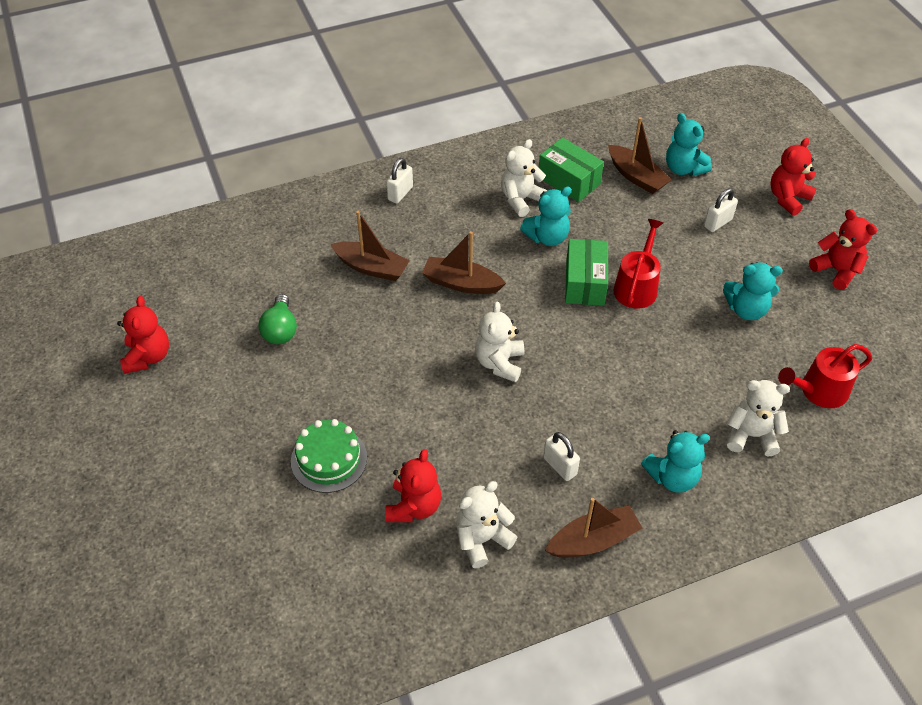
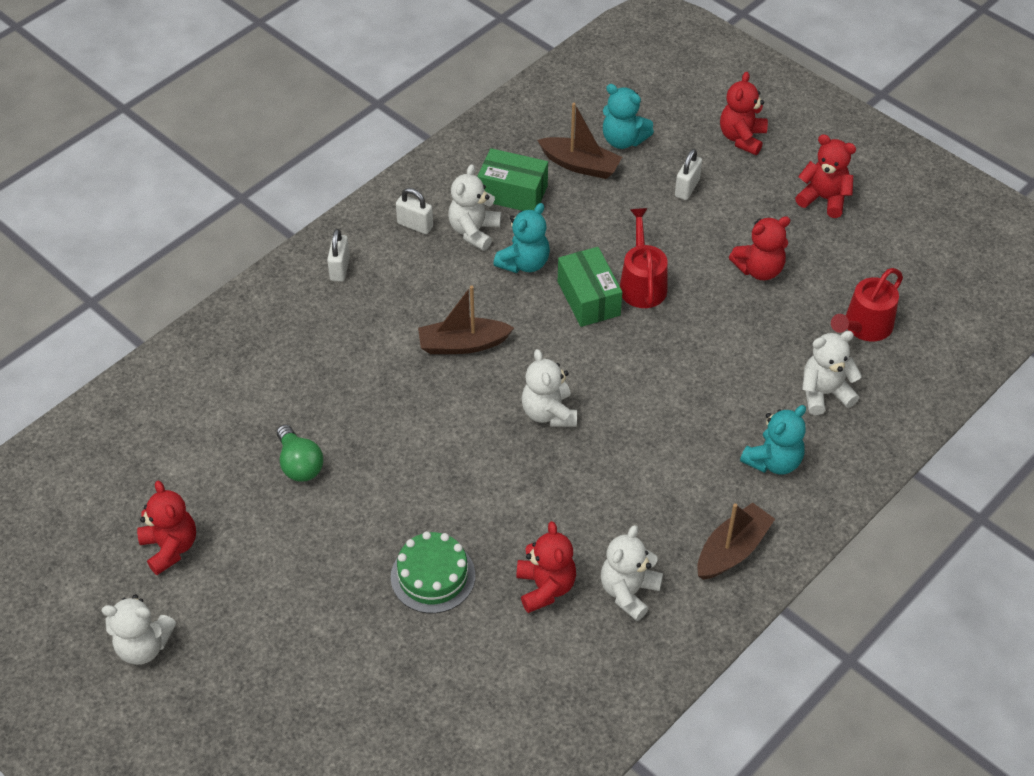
camera: 25 degrees left, 0 degrees up
brown boat [330,211,410,281] -> none
white padlock [543,432,580,481] -> white padlock moved to [396,188,433,234]
turquoise teddy bear [723,262,783,320] -> red teddy bear [729,216,790,280]
none -> white teddy bear [102,594,176,665]

